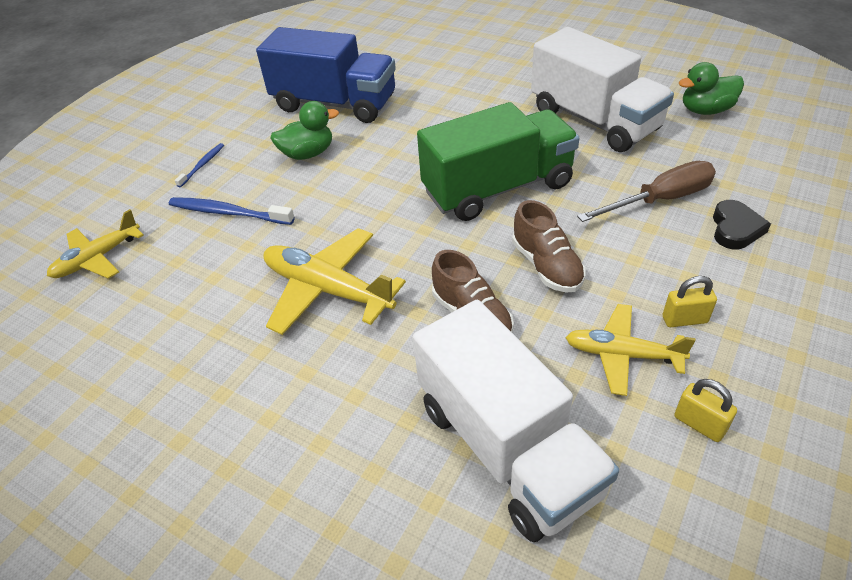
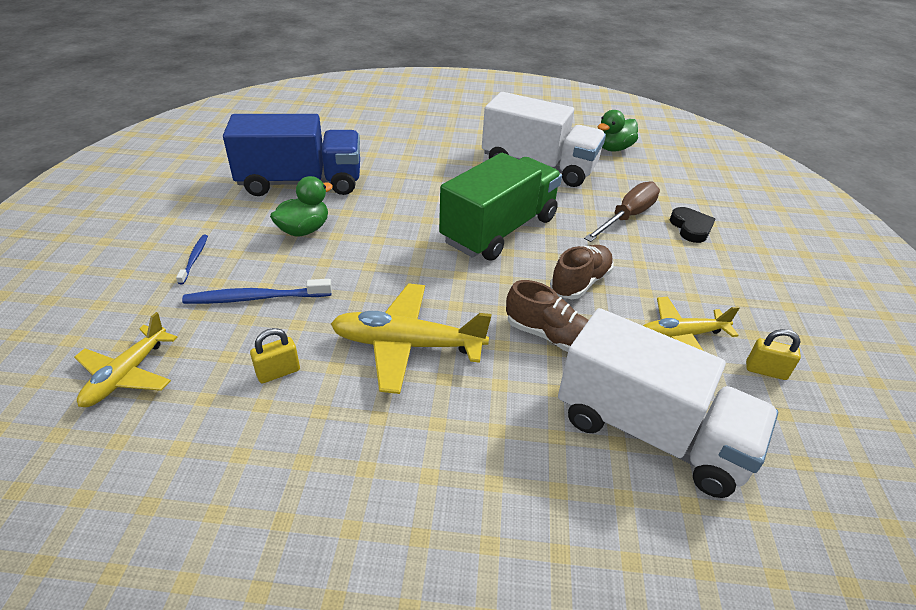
camera: 30 degrees left, 5 degrees down
brown shoe [512,200,586,292] -> brown shoe turned 90 degrees counterclockwise [550,245,614,299]
yellow padlock [663,276,717,327] -> yellow padlock moved to [250,328,300,383]

